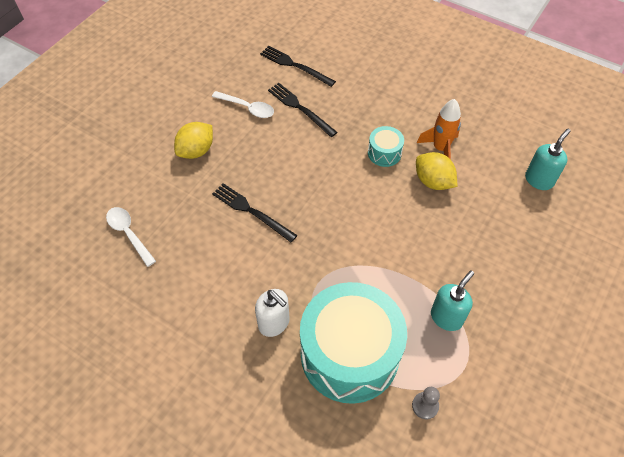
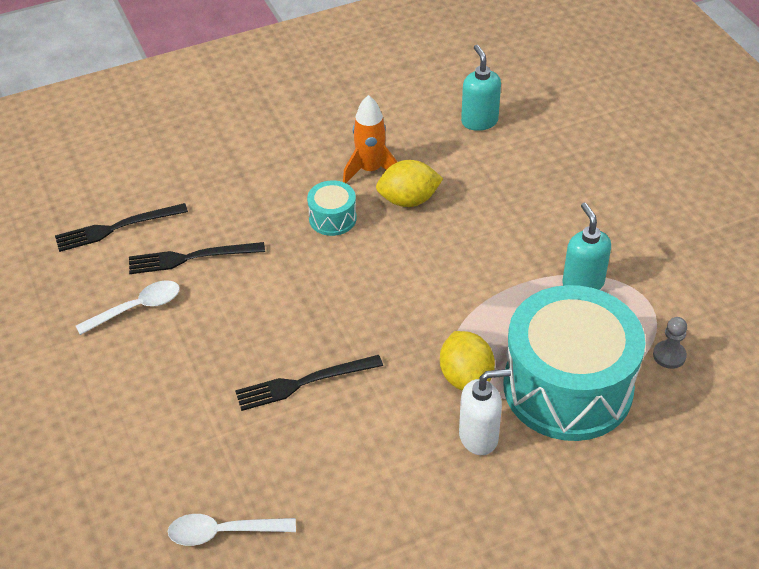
camera: 55 degrees left, 10 degrees down
yellow lemon [174,122,213,159] -> yellow lemon moved to [440,331,495,391]

